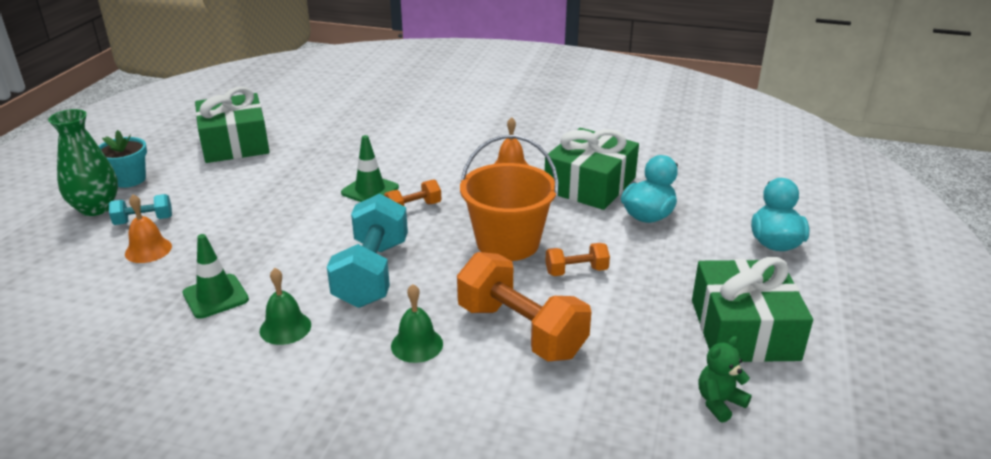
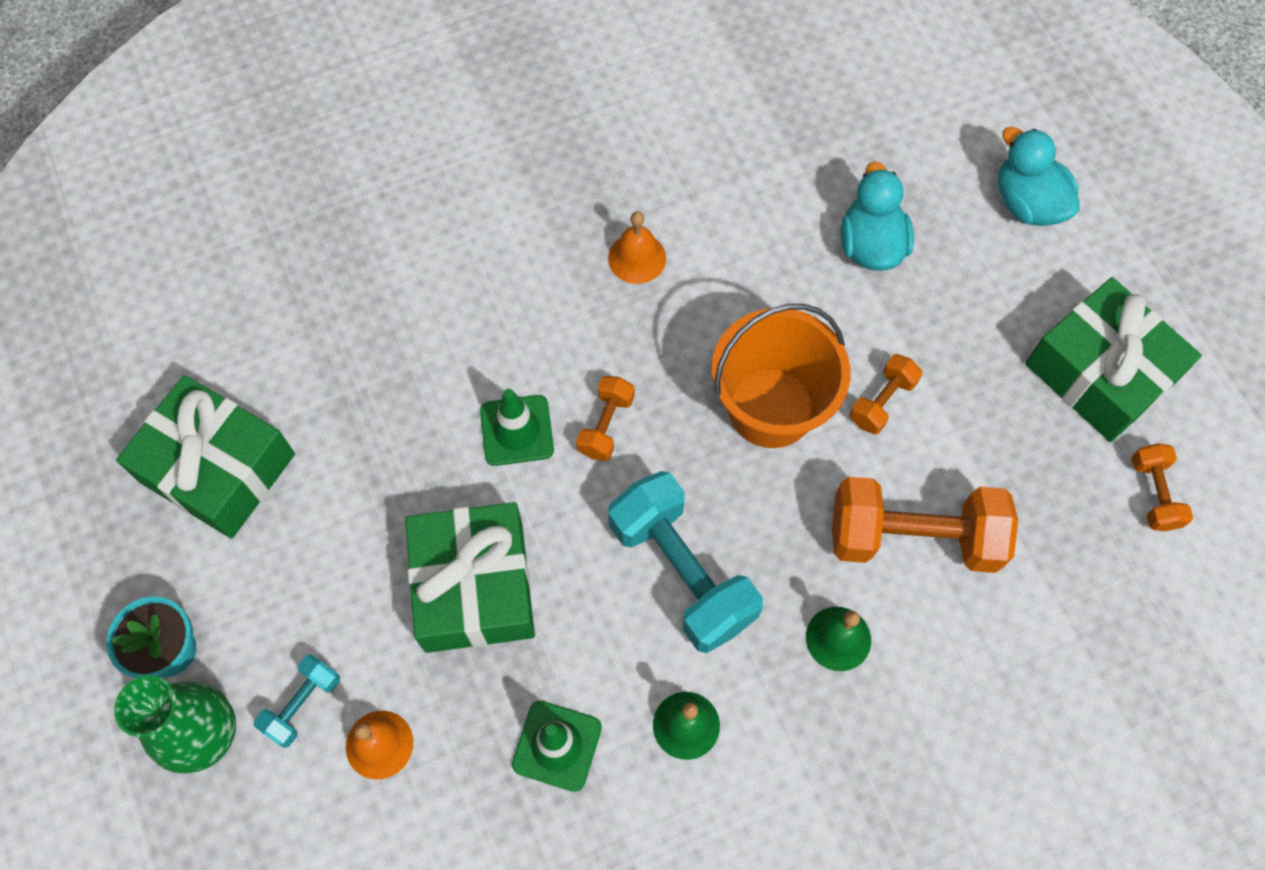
camera: 40 degrees left, 35 degrees up
green gift [545,128,639,210] -> green gift moved to [405,502,535,653]
green teddy bear [699,336,752,423] -> orange dumbbell [1131,443,1193,531]

